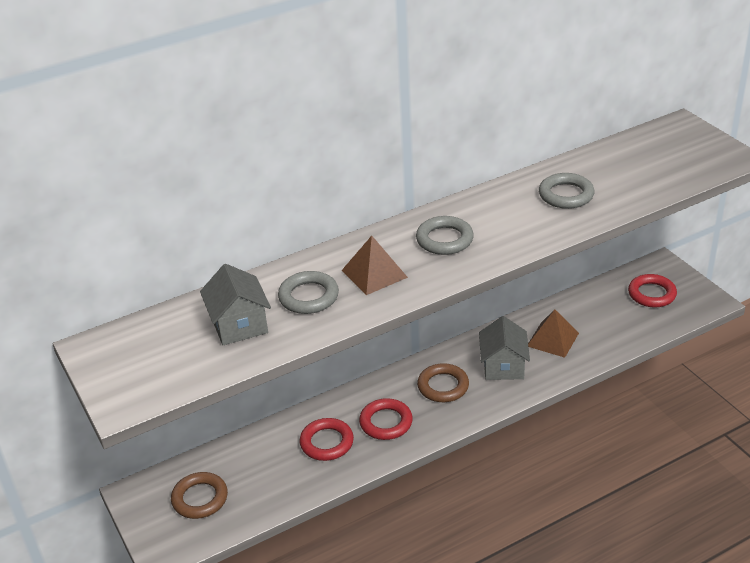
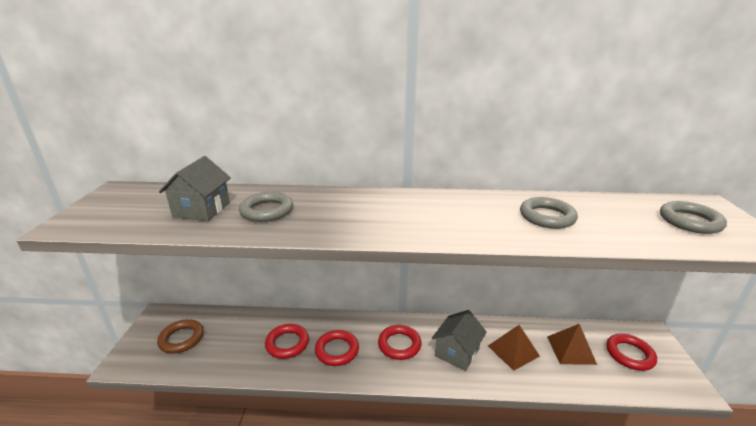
camera: 30 degrees right, 10 degrees down
brown pyramid [341,236,408,295] -> brown pyramid moved to [547,324,597,365]
grey ring [416,216,474,255] -> grey ring moved to [660,201,727,234]
brown ring [417,363,469,402] -> red ring [378,325,422,360]

